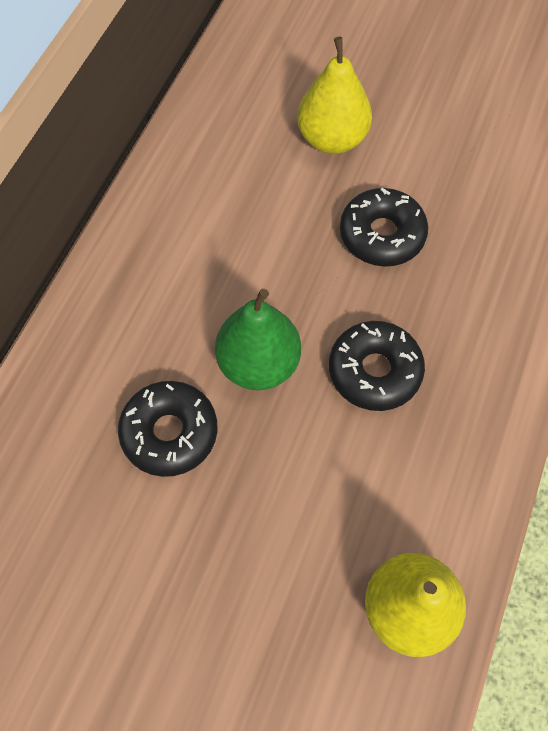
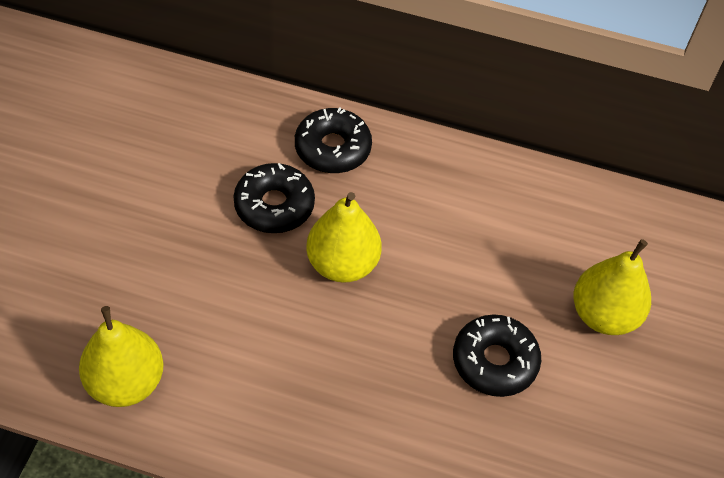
camera: 80 degrees right, 10 degrees down
green pear [215,289,301,390] -> yellow pear [306,192,382,283]
black donut [329,321,425,411] -> black donut moved to [295,107,372,173]

